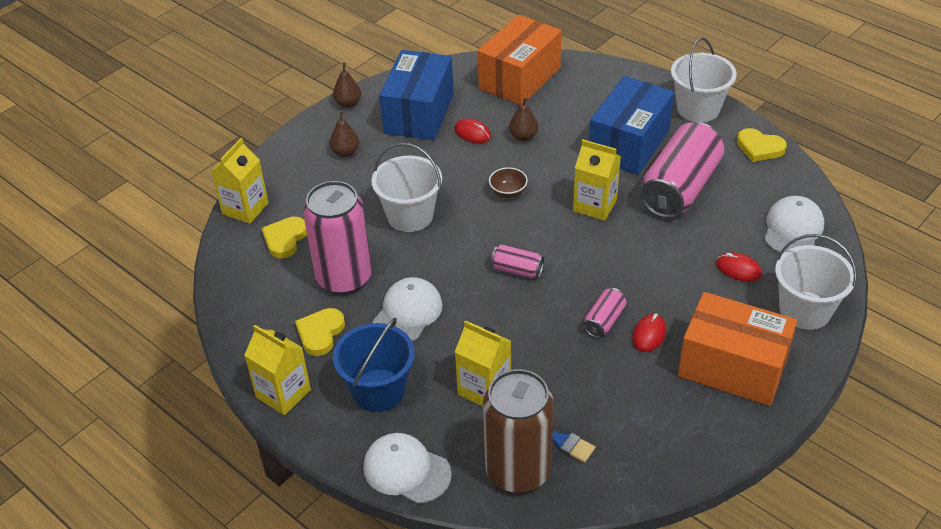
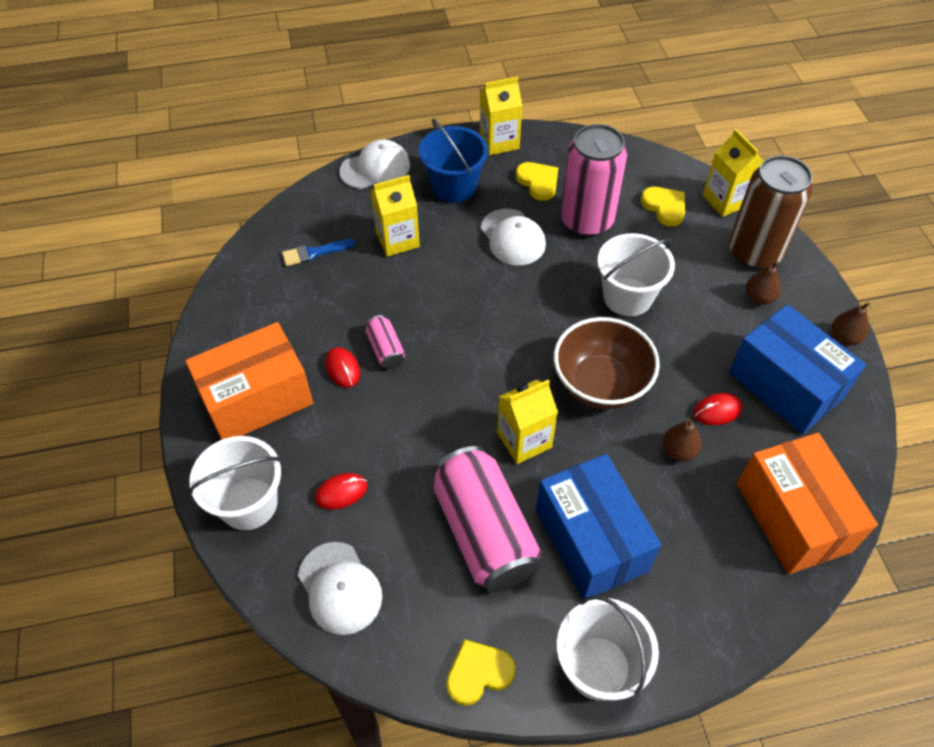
camera: 125 degrees right, 10 degrees up
brown can [483,369,554,493] -> brown can moved to [729,155,813,269]
brown bowl [489,167,528,198] -> brown bowl [554,317,660,409], size x2.27
pink can [491,244,544,278] -> none

